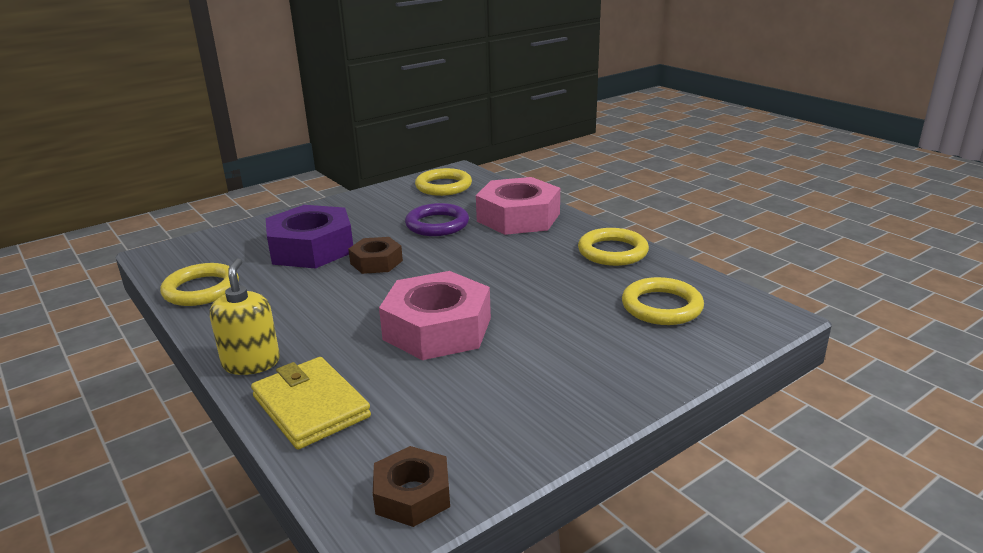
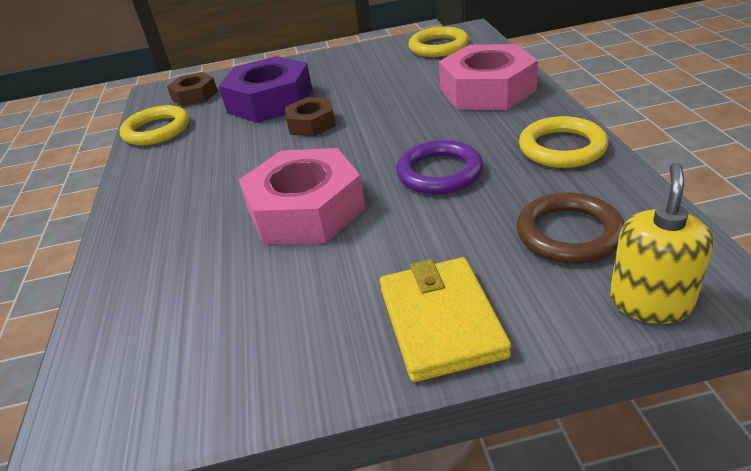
camera: 30 degrees right, 10 degrees up
yellow soap dispenser [209,258,280,375] -> yellow soap dispenser moved to [610,163,713,324]
yellow wallet [251,357,371,449] -> yellow wallet moved to [380,257,511,382]
brown nut [373,446,450,527] -> brown nut moved to [167,72,218,106]
purple ring [405,203,469,236] -> purple ring moved to [396,140,483,194]
yellow ring [622,277,704,325] -> brown ring [517,192,624,264]

